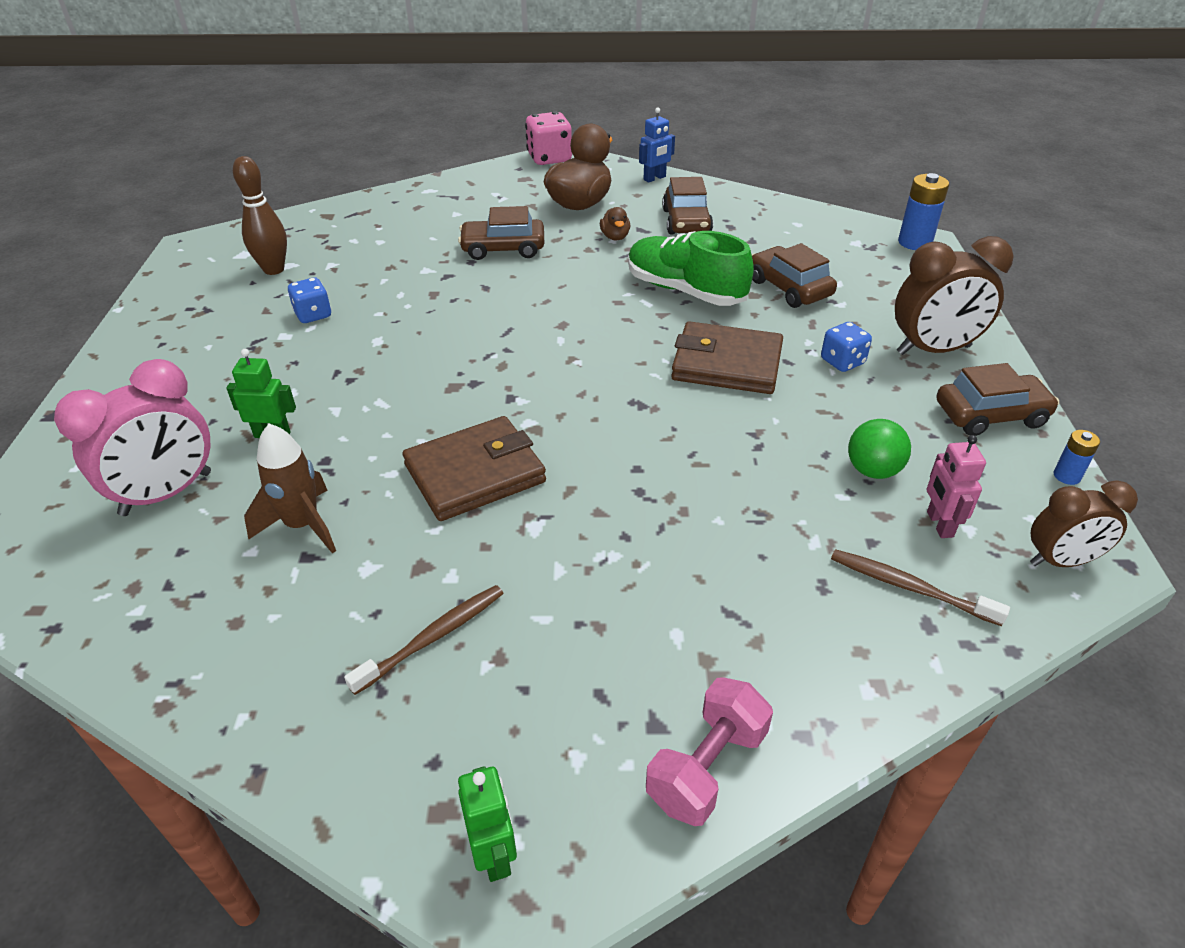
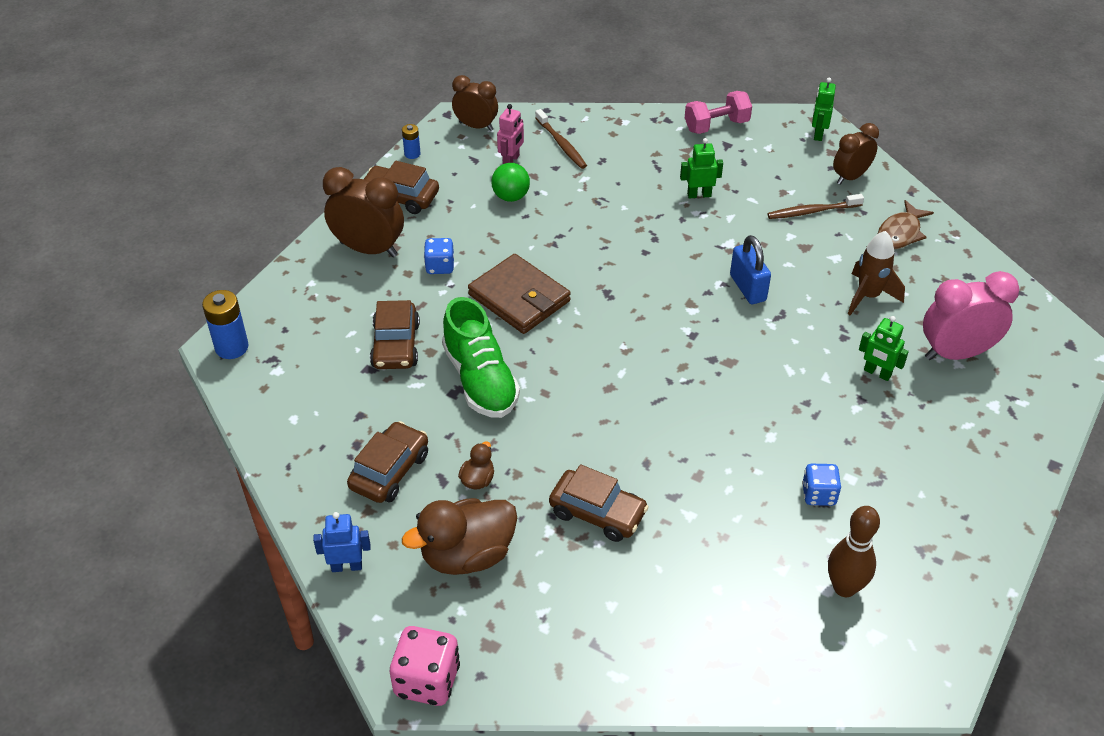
camera: 150 degrees left, 5 degrees up
brown wallet [402,416,546,521] -> blue padlock [730,235,771,304]
none -> green robot [680,138,723,199]
none -> brown clock [833,123,879,185]
none -> brown fish [878,200,934,249]

